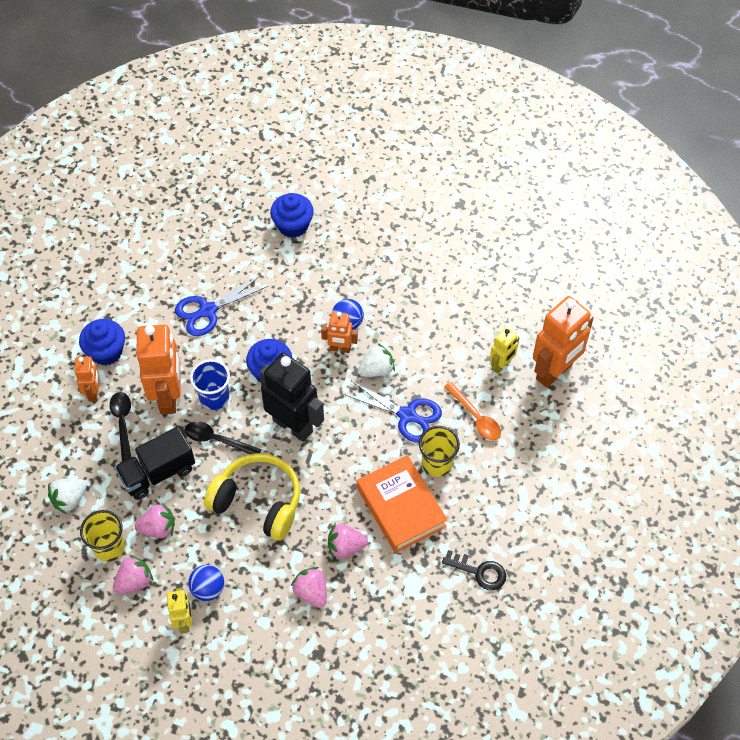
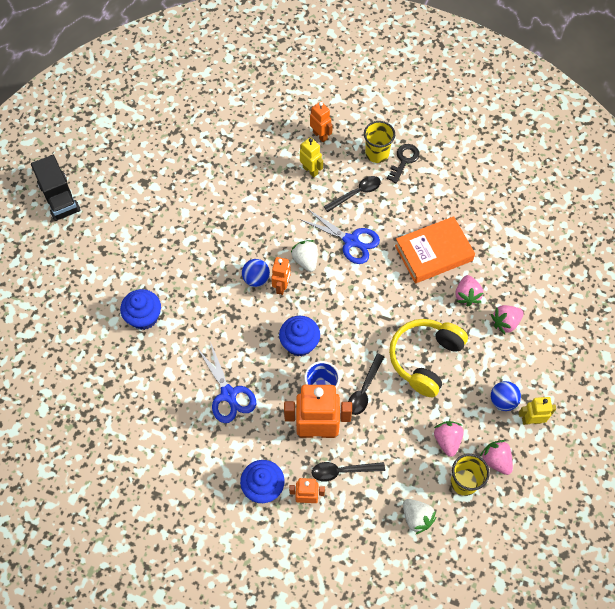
camera: 85 degrees left, 5 degrees up
black truck [115,427,195,500] -> black truck moved to [31,155,80,221]
black robot [259,353,324,442] -> none
blue scissors [343,380,442,443] -> blue scissors turned 90 degrees clockwise [301,209,380,264]
yellow cup [419,426,460,477] -> yellow cup moved to [364,121,395,163]
black key [442,550,506,590] -> black key moved to [387,144,420,183]
orange spoon [444,382,501,440] -> black spoon [324,176,381,212]
orange robot [533,296,594,388] -> orange robot [310,102,333,142], size x0.52

